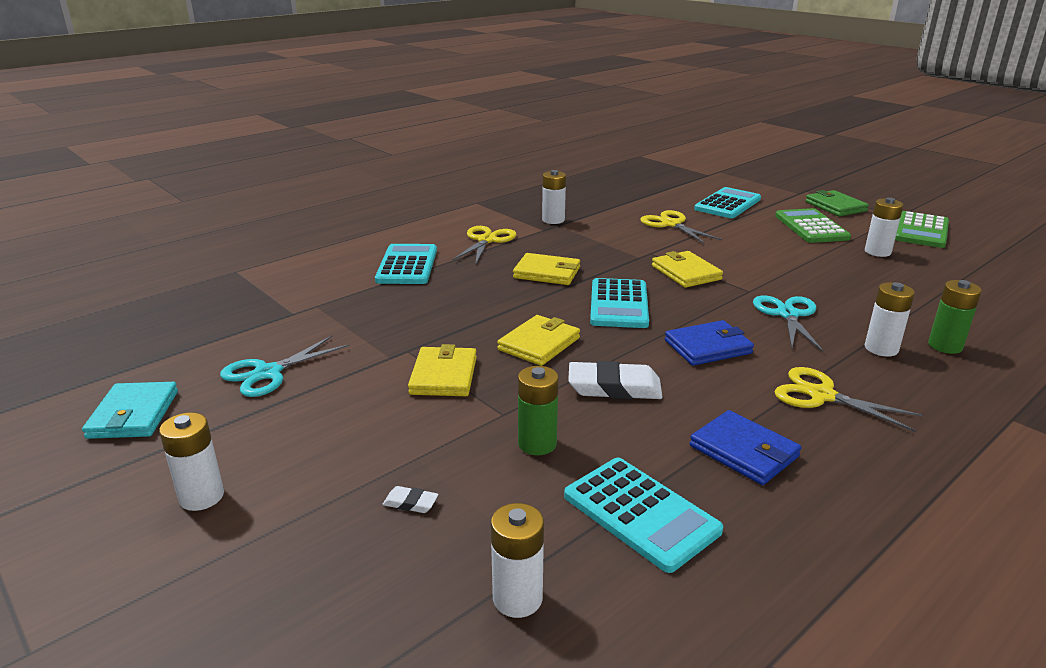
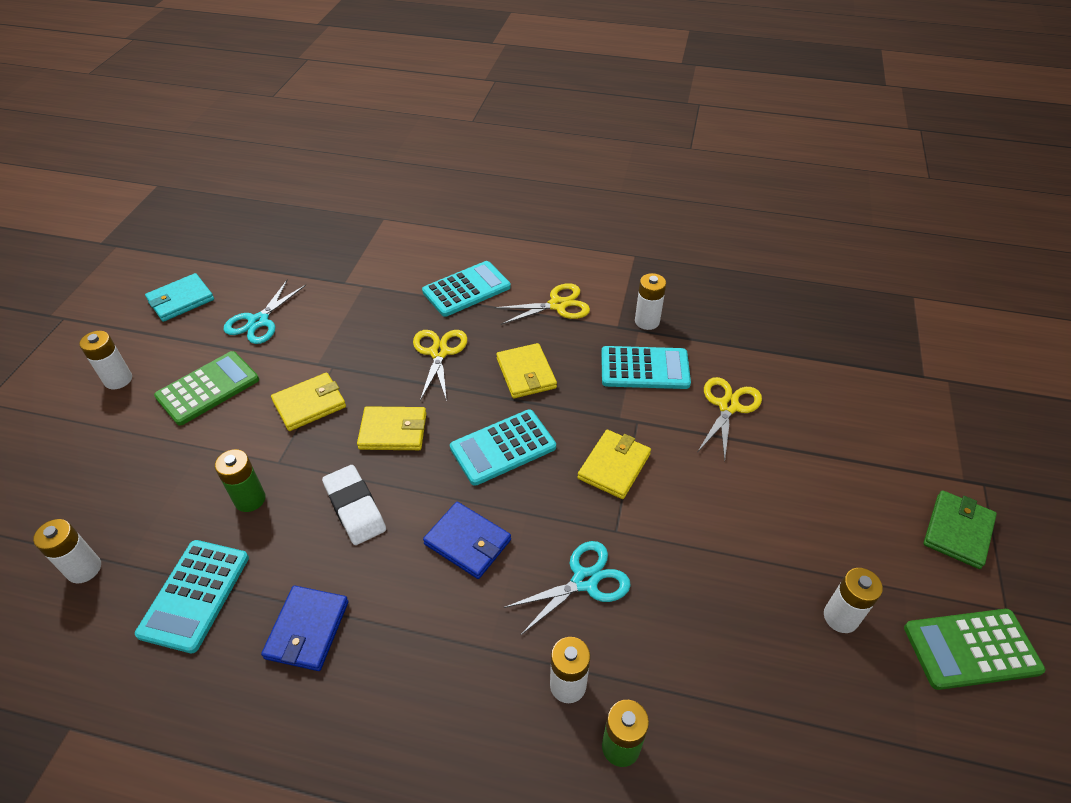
camera: 55 degrees right, 20 degrees up
turquoise scissors [220,336,350,397] -> turquoise scissors turned 75 degrees counterclockwise [224,279,306,344]
white eraser [382,486,439,513] -> none
turquoise calculator [694,187,761,218] -> turquoise calculator moved to [601,346,691,389]
yellow scissors [774,367,923,432] -> yellow scissors moved to [413,330,468,401]
green calculator [775,208,851,243] -> green calculator moved to [154,351,259,426]

